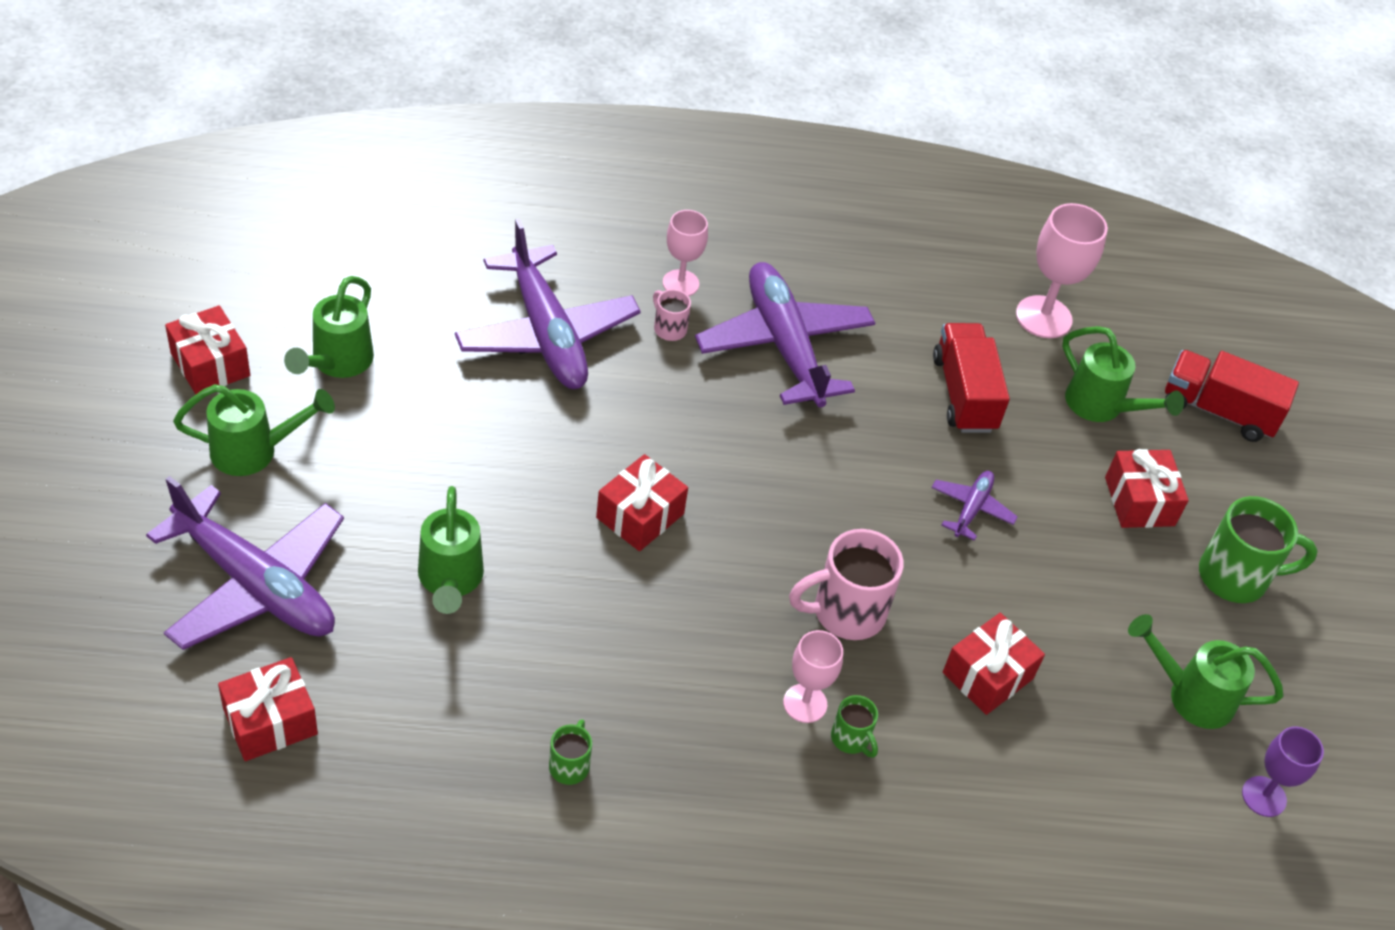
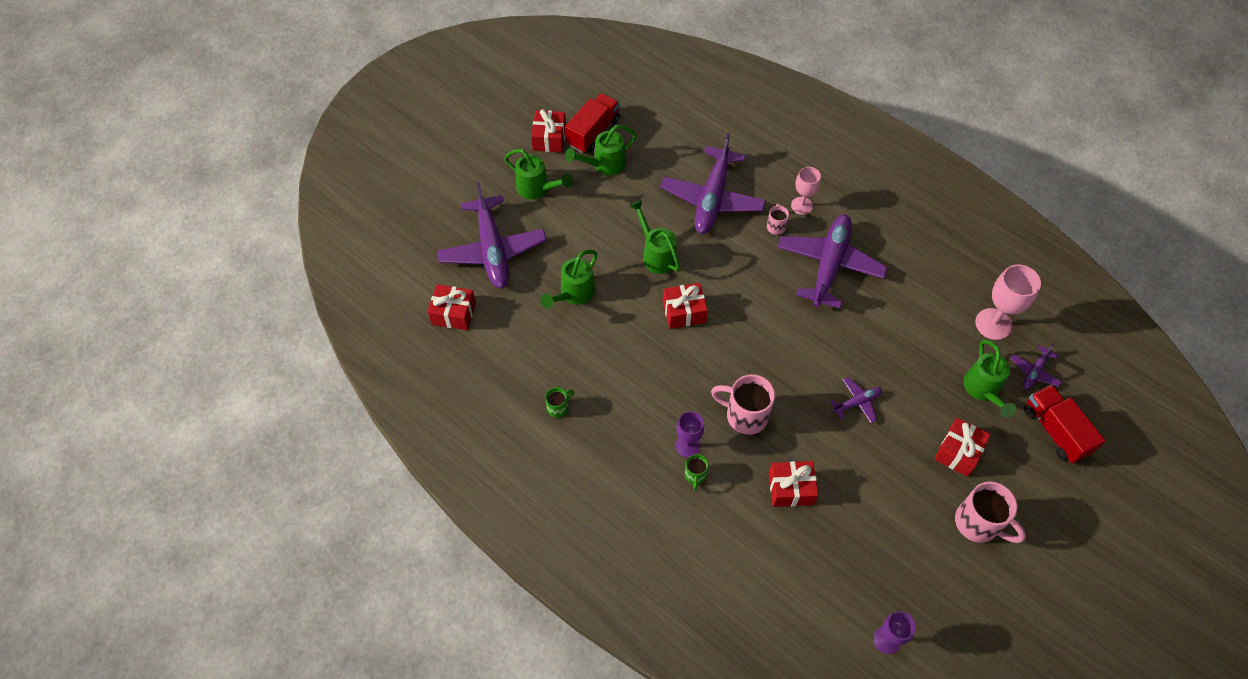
camera: 45 degrees right, 10 degrees up
pink goblet [783,630,843,723] -> purple goblet [676,411,704,458]
red truck [933,323,1010,433] -> red truck moved to [565,93,620,153]
green watering can [1128,614,1284,729] -> green watering can moved to [629,200,680,274]
green mug [1199,496,1318,603] -> pink mug [955,482,1026,543]
none -> purple plane [1011,343,1062,389]

